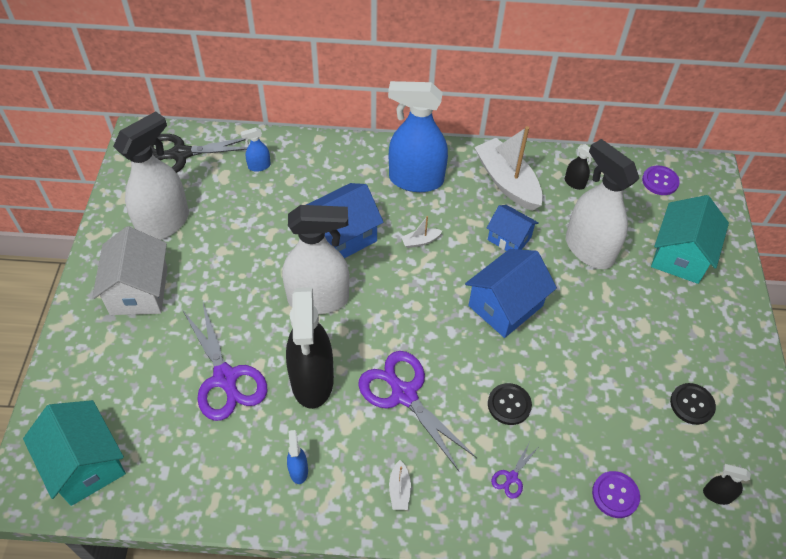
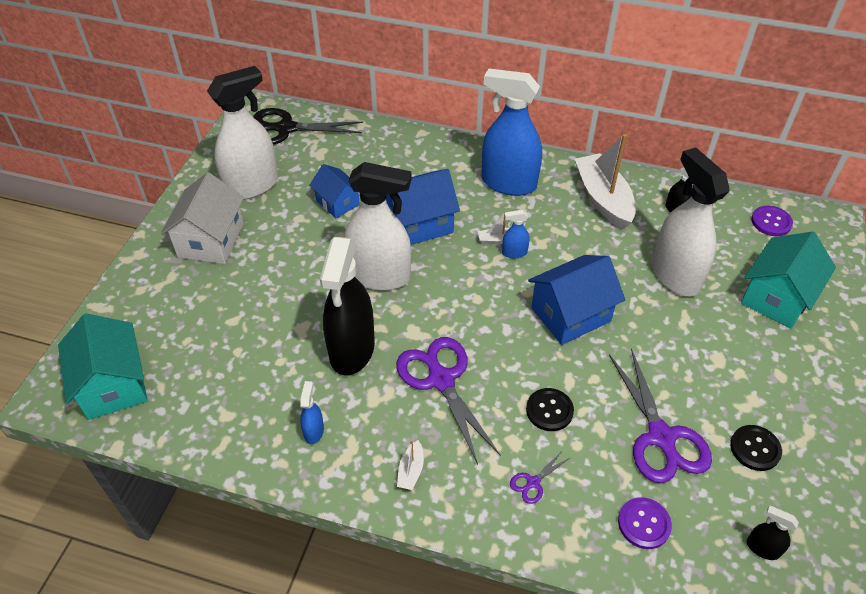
camera: 15 degrees right, 5 degrees down
purple scissors [183,300,267,421] -> purple scissors moved to [609,348,712,483]
blue spray bottle [240,127,271,172] -> blue spray bottle moved to [502,210,529,259]
blue house [487,205,539,251] -> blue house moved to [309,164,360,218]

